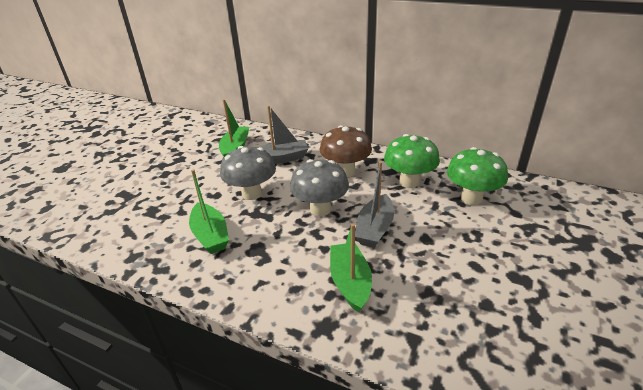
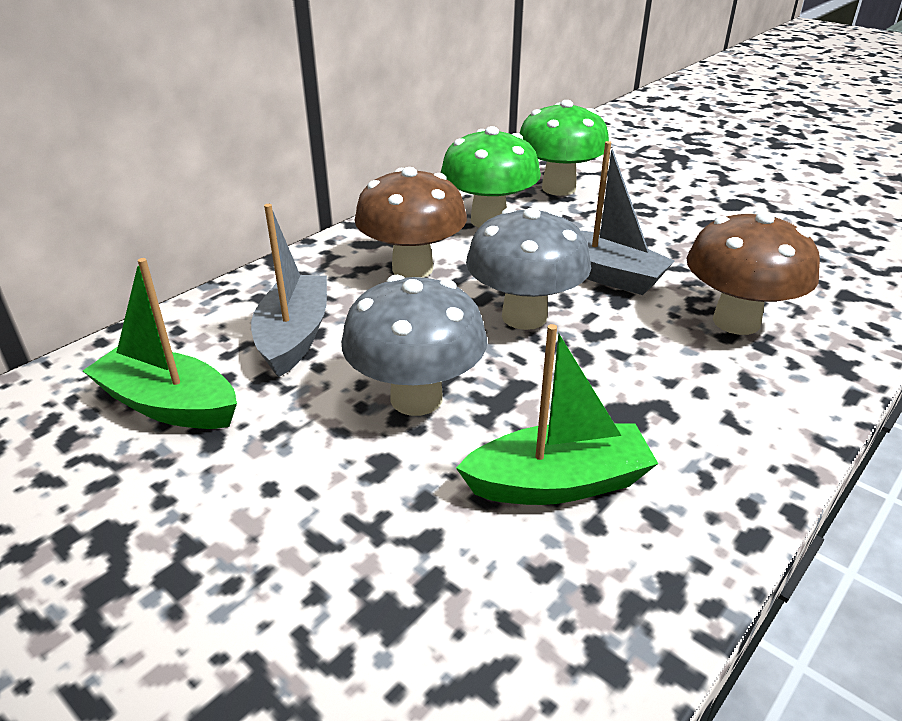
camera: 75 degrees left, 0 degrees up
green boat [330,224,372,313] -> brown mushroom [687,211,820,335]

